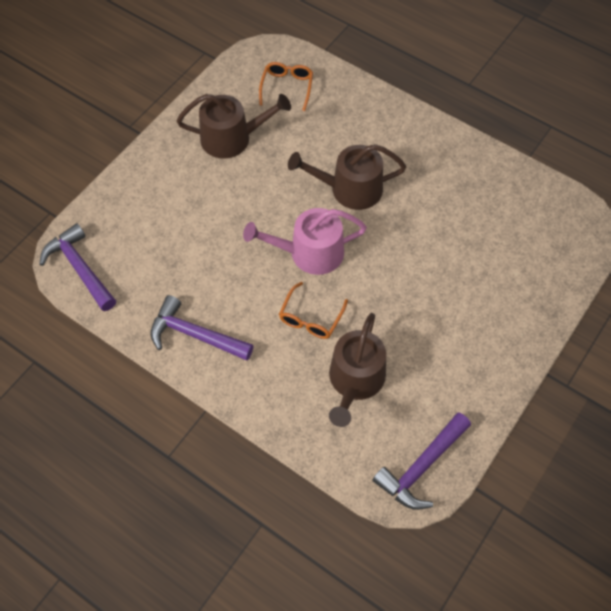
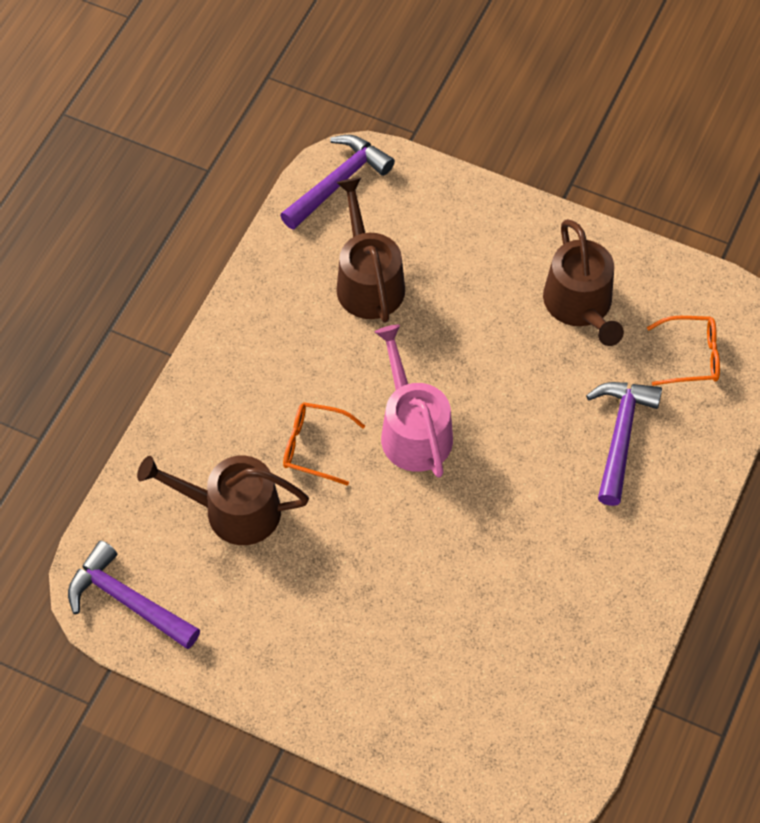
camera: 80 degrees right, 0 degrees up
purple hammer [150,295,254,361] -> purple hammer moved to [586,382,662,506]
brown watering can [288,144,406,210] -> brown watering can moved to [336,177,405,323]

